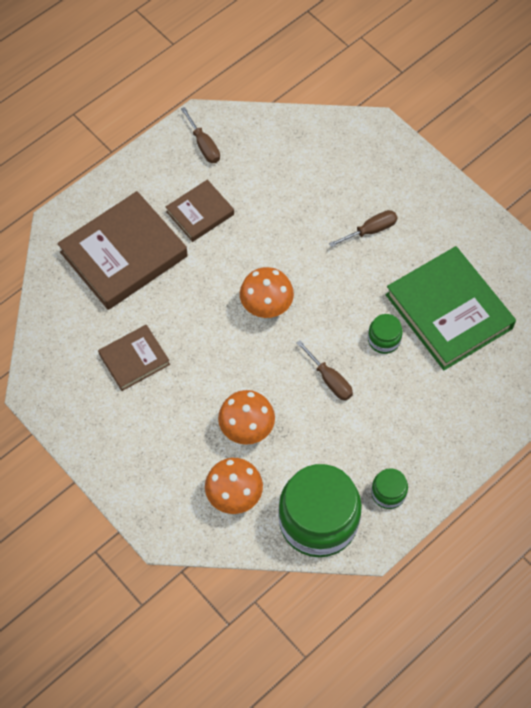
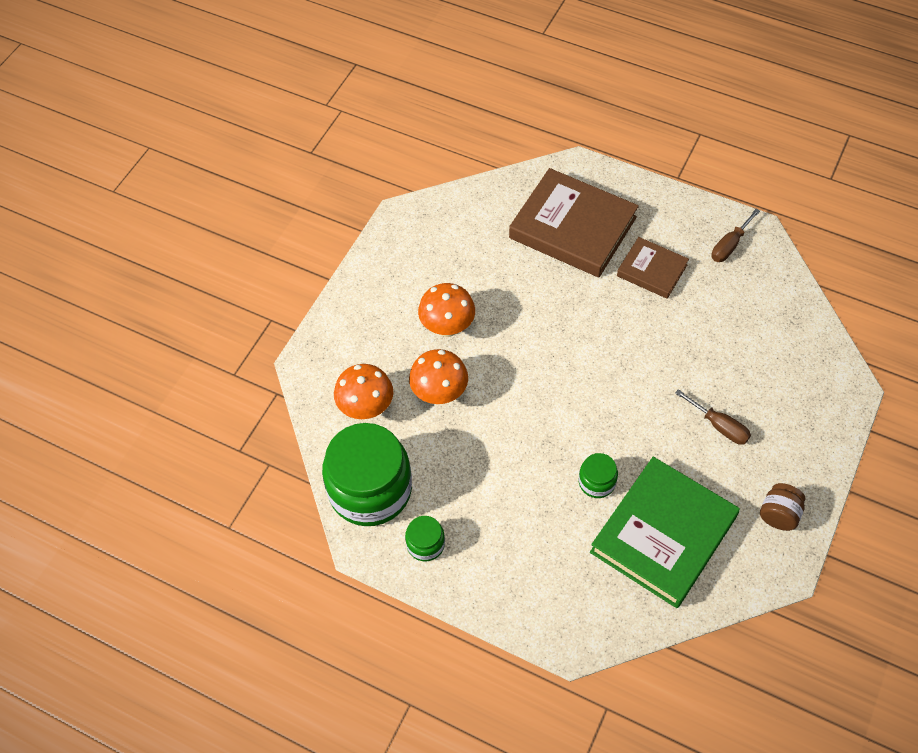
camera: 70 degrees right, 5 degrees down
brown book [98,325,170,391] -> none
orange mushroom [240,267,294,318] -> orange mushroom moved to [418,283,475,337]
brown screwdriver [296,340,353,401] -> none
none -> brown jar [760,483,805,531]

